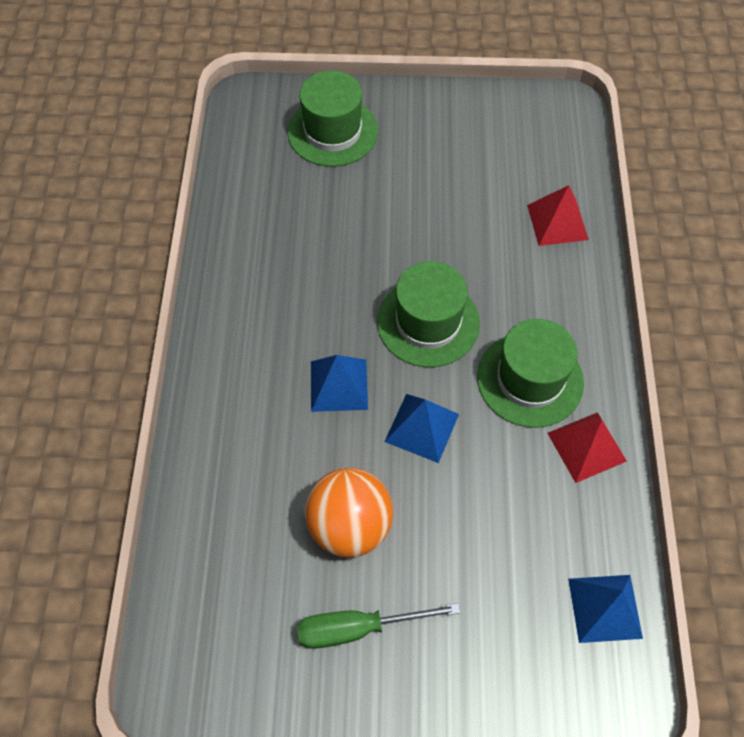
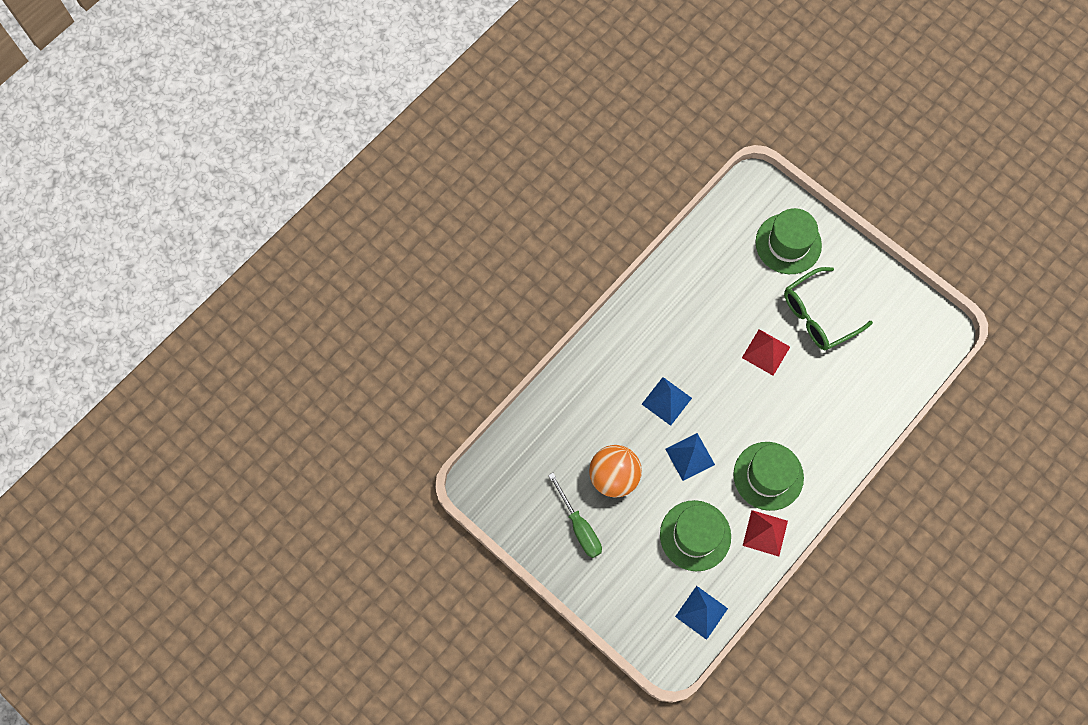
camera: 40 degrees right, 10 degrees up
green screwdriver [297,603,460,649] -> green screwdriver turned 150 degrees counterclockwise [548,473,602,558]
green hat [377,261,480,367] -> green hat moved to [660,500,731,571]
red pyramid [527,185,589,246] -> red pyramid moved to [742,329,790,376]
none -> green glasses [784,267,873,350]

